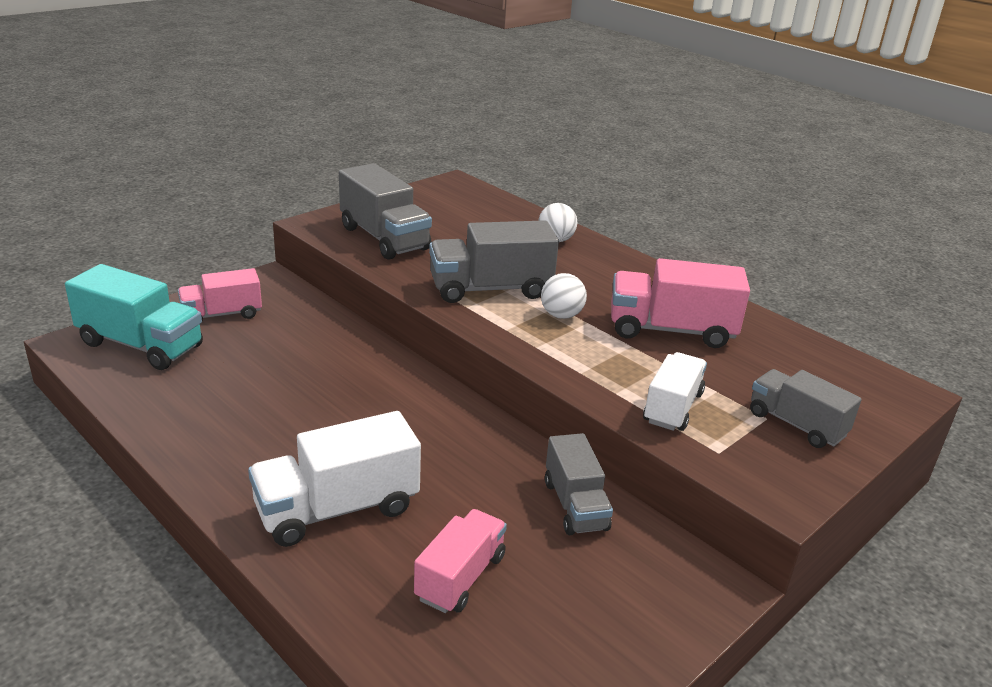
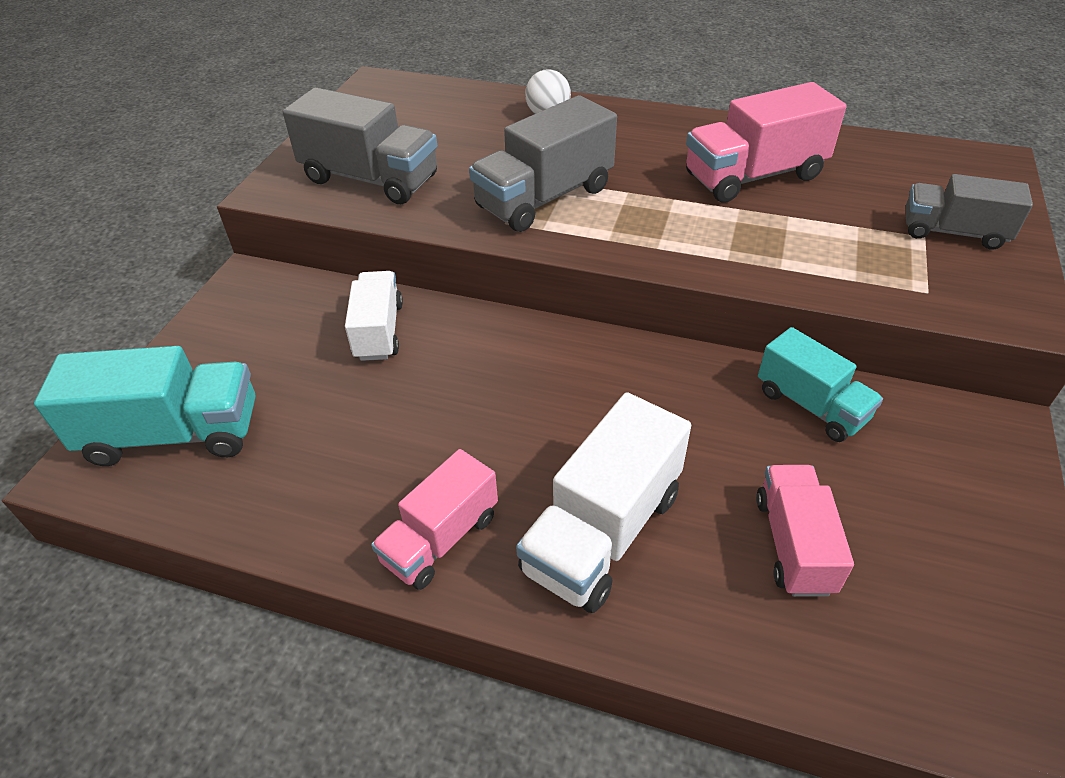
camera: 25 degrees left, 15 degrees up
pink truck [178,268,262,320] -> pink truck moved to [371,449,498,590]
white ball [541,273,587,319] -> none
grey truck [545,433,613,535] -> turquoise truck [758,327,883,442]
white truck [643,352,707,431] -> white truck moved to [345,271,403,361]

